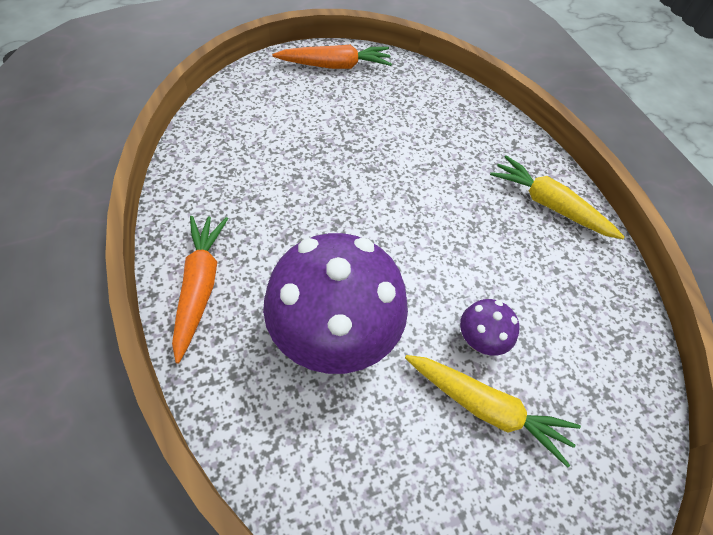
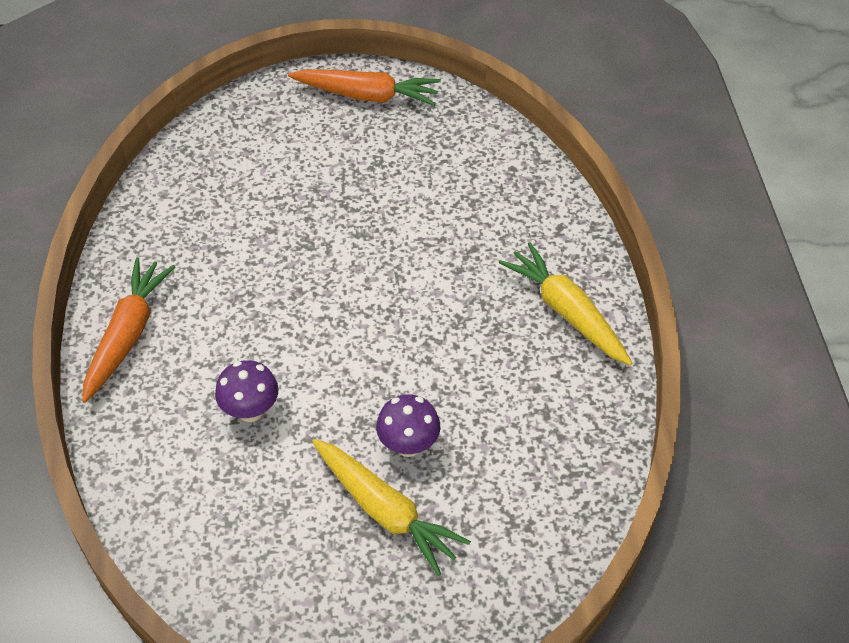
camera: 20 degrees right, 5 degrees down
purple mushroom [263,233,408,374] -> purple mushroom [215,360,279,422], size x0.44

